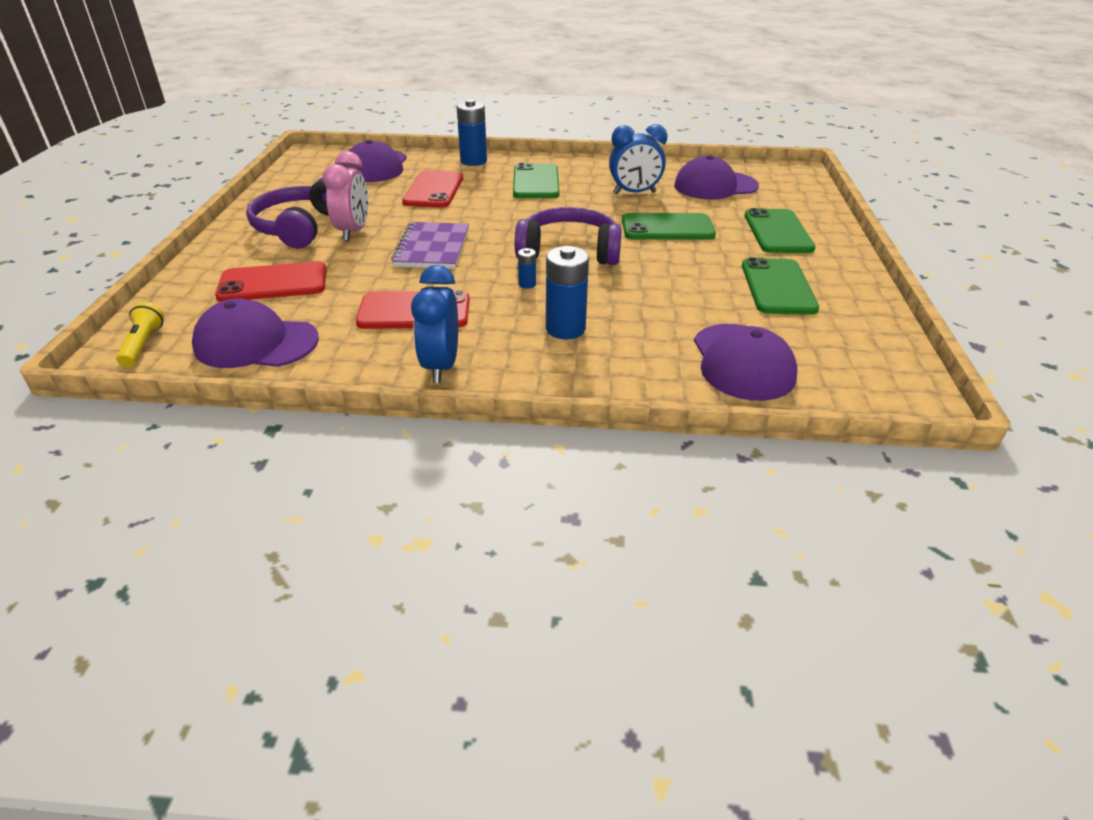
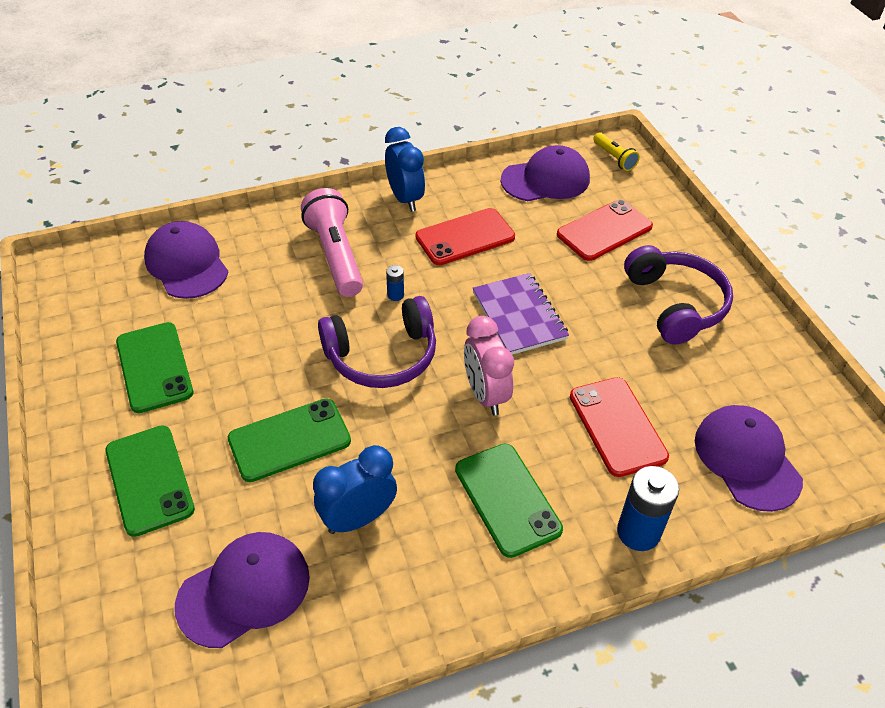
camera: 155 degrees right, 10 degrees up
pink clock [323,151,368,241] -> pink clock moved to [464,316,514,415]
blue battery [546,246,589,339] -> pink flashlight [301,188,363,297]

